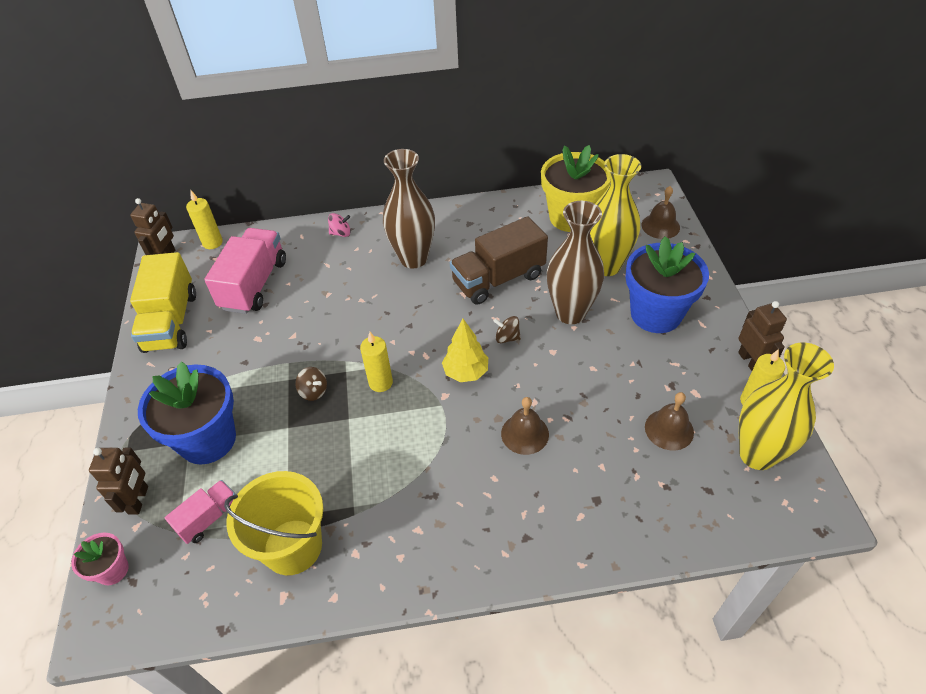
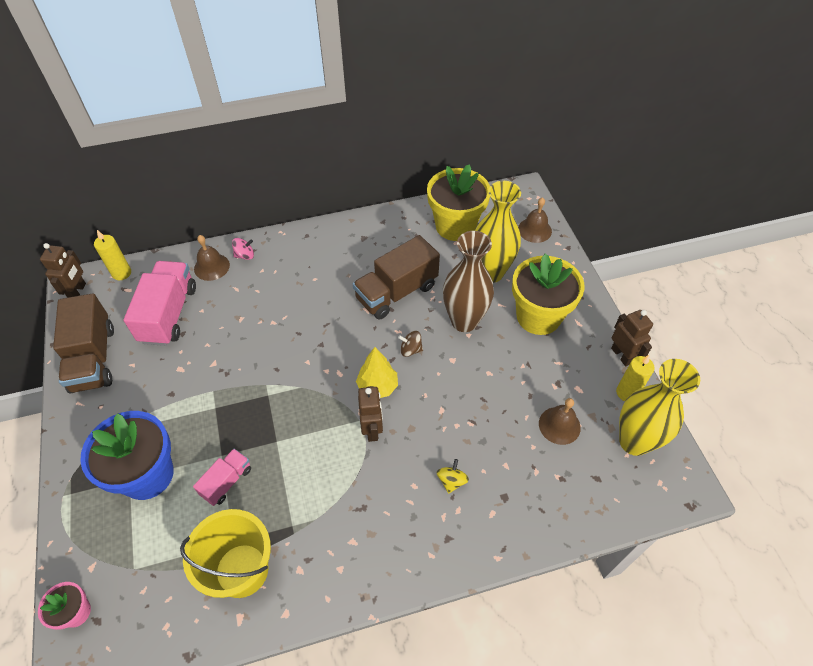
camera: 10 degrees left, 5 degrees up
brown robot [89,448,148,515] -> brown robot moved to [358,386,383,442]
yellow truck [130,252,196,353] -> brown truck [53,293,114,393]
pink truck [165,480,236,544] -> pink truck moved to [193,449,251,506]
brown spinning top [295,367,327,401] -> none
yellow candle [360,332,393,392] -> none
brown vase [383,149,435,268] -> none
brown bell [501,397,549,455] -> brown bell moved to [194,235,230,281]
blue flower pot [625,236,709,333] -> yellow flower pot [512,254,585,335]
none -> yellow spinning top [437,459,469,494]

